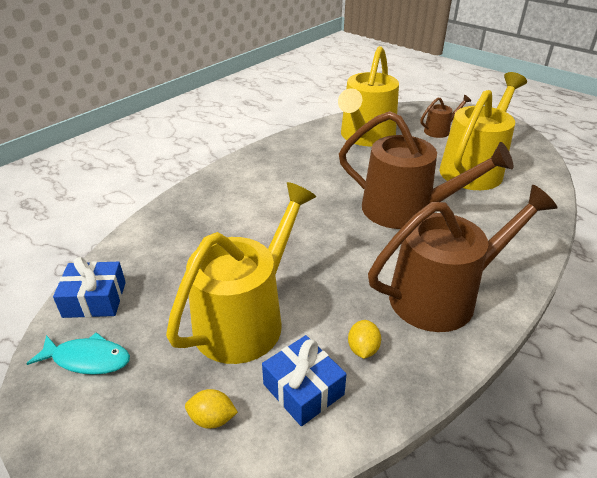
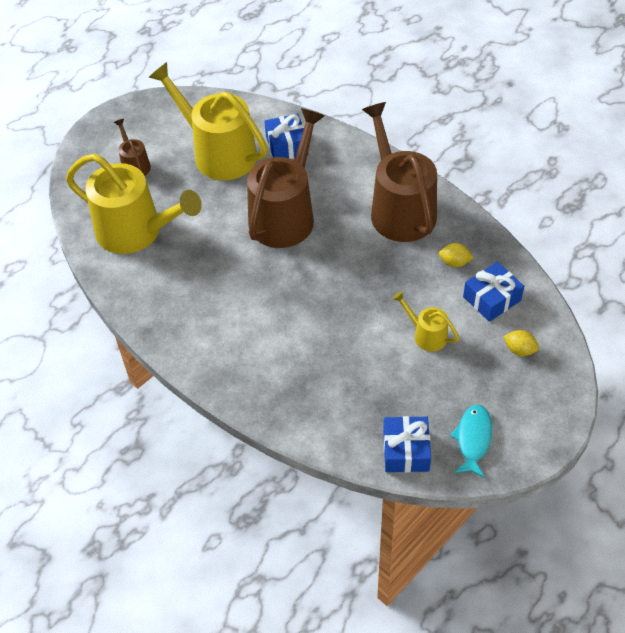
camera: 85 degrees left, 15 degrees up
yellow watering can [166,182,316,364] -> yellow watering can [393,291,459,352], size x0.46
yellow lemon [185,389,238,429] -> yellow lemon turned 75 degrees counterclockwise [503,330,539,356]
none -> blue gift [264,114,308,159]

